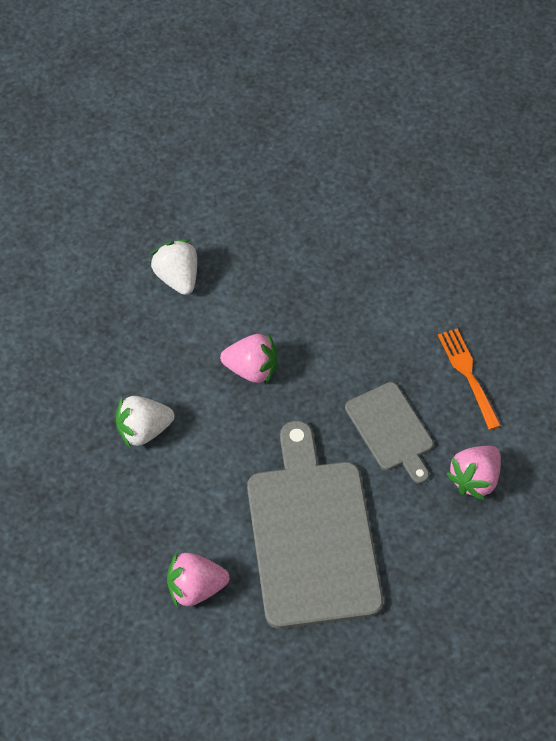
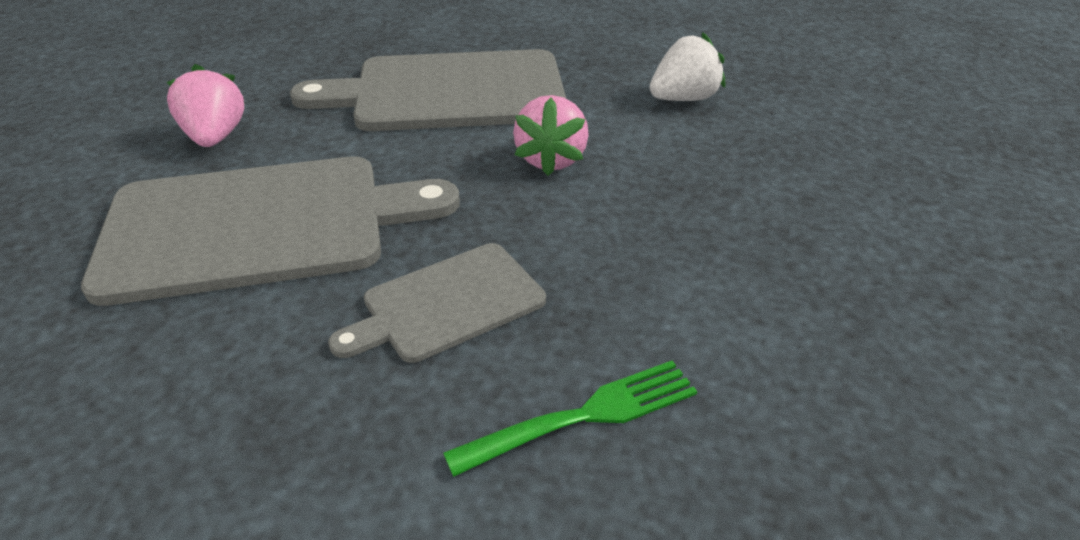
camera: 85 degrees right, 20 degrees down
white strawberry [116,396,174,448] -> grey cutting board [290,49,566,131]
orange fork [438,329,501,430] -> green fork [443,361,697,477]
pink strawberry [446,446,501,500] -> none

